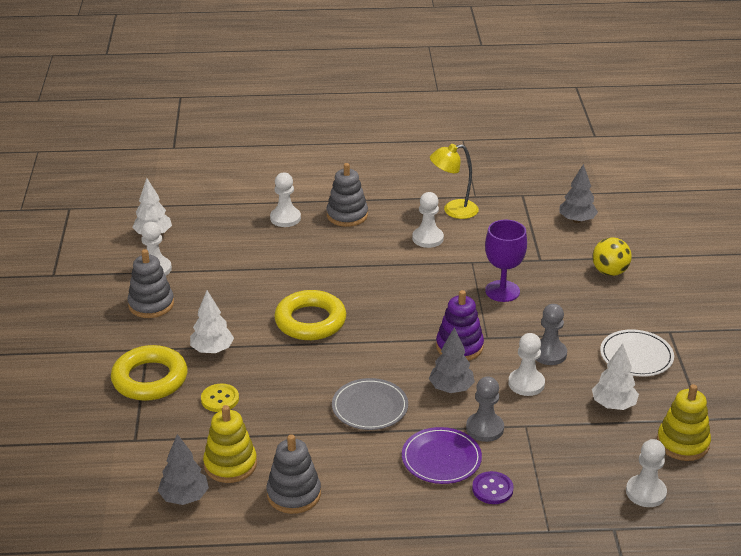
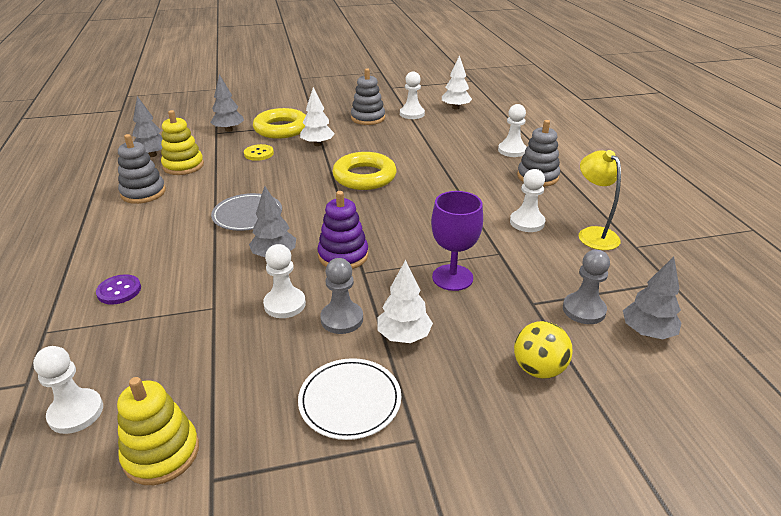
camera: 80 degrees right, 0 degrees up
purple plate [402,427,482,484] -> none
grey pawn [466,377,504,442] -> grey pawn moved to [563,249,610,324]
white tree [592,343,639,410] -> white tree moved to [377,260,433,343]
none -> grey tree [210,74,244,132]

